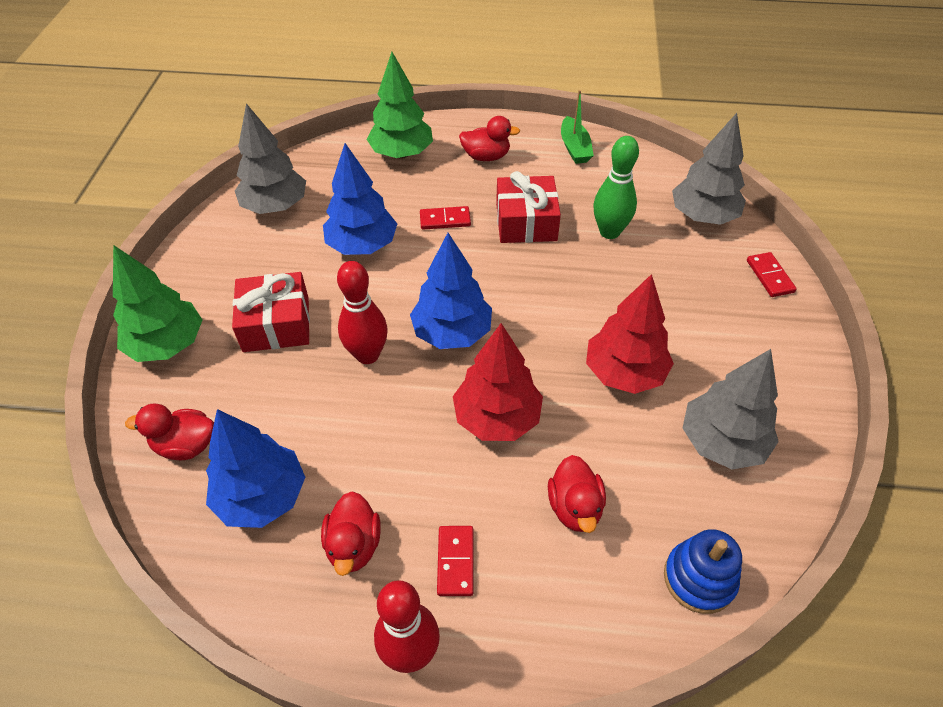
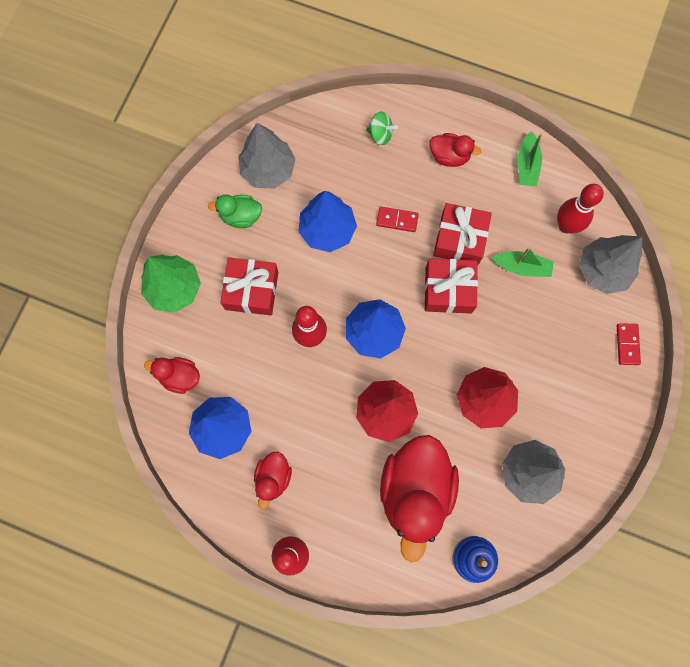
camera: 15 degrees right, 25 degrees up
green tree [366,52,433,159] -> green spinning top [366,111,398,145]
red domino [437,526,473,596] -> none
red duck [548,455,606,533] -> red duck [380,435,459,562], size x2.06
green bowling pin [593,136,639,239] -> green boat [492,247,554,277]
none -> green duck [208,194,262,228]
none -> red gift [425,259,478,314]
none -> red bowling pin [557,184,604,233]

